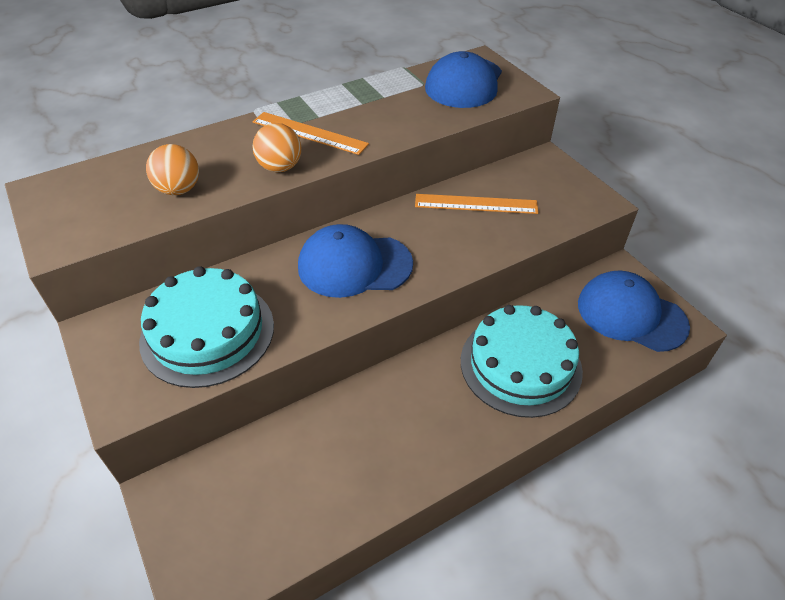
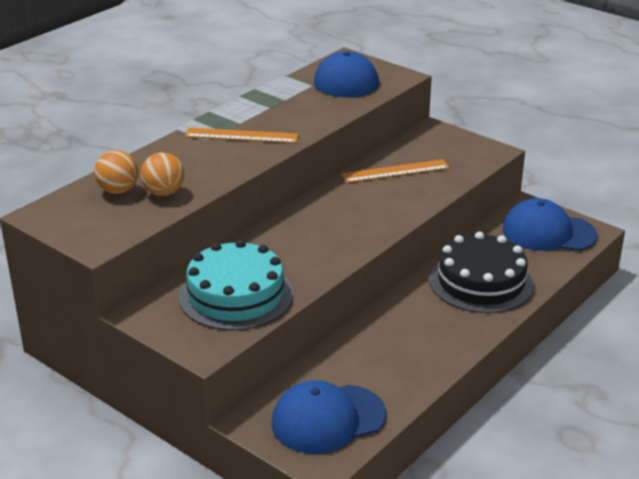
camera: 20 degrees left, 15 degrees down
orange ball [252,123,301,172] -> orange ball moved to [94,150,138,194]
blue cap [298,224,413,298] -> blue cap moved to [271,380,386,454]
turquoise cake [461,305,583,418] -> black cake [430,232,534,313]

